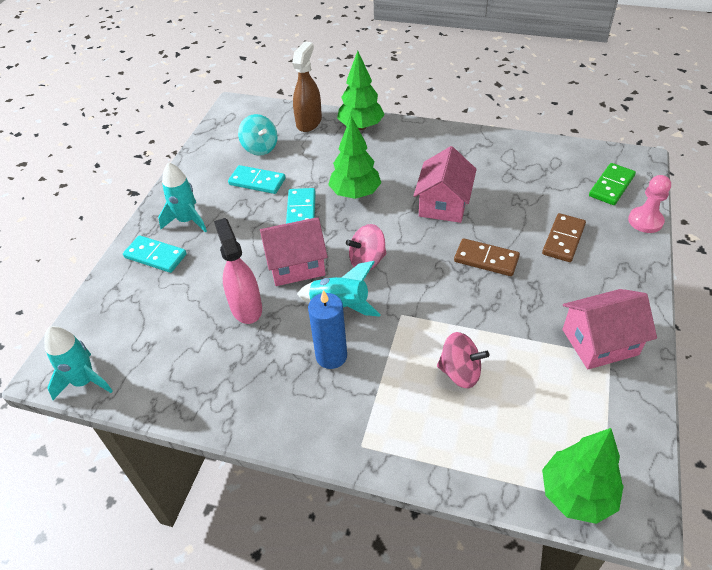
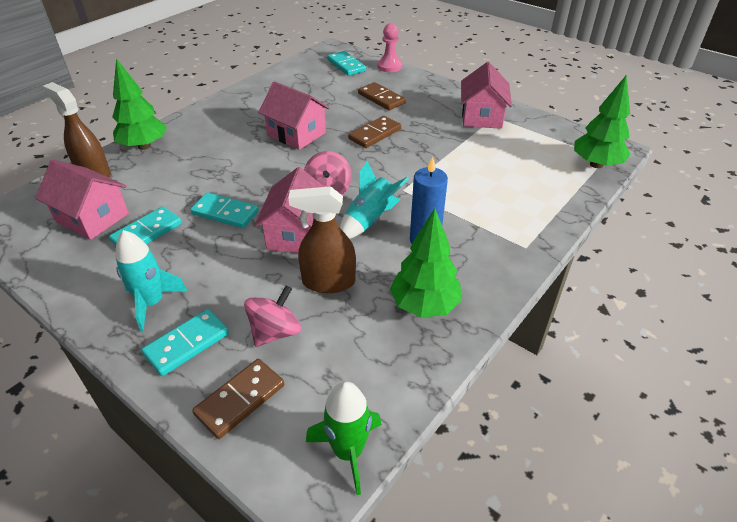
camera: 70 degrees left, 5 degrees down
turquoise rocket [44,326,113,400] -> green rocket [306,381,381,495]
pink spray bottle [214,218,262,324] -> brown spray bottle [288,186,356,293]
turquoise spinning top [238,114,278,156] -> pink house [35,160,129,240]
green tree [328,116,381,199] -> green tree moved to [390,208,462,318]
pink spinning top [437,332,489,388] -> pink spinning top moved to [244,285,301,347]
green domino [589,163,636,205] -> turquoise domino [327,51,366,76]
none -> brown domino [192,359,284,439]

